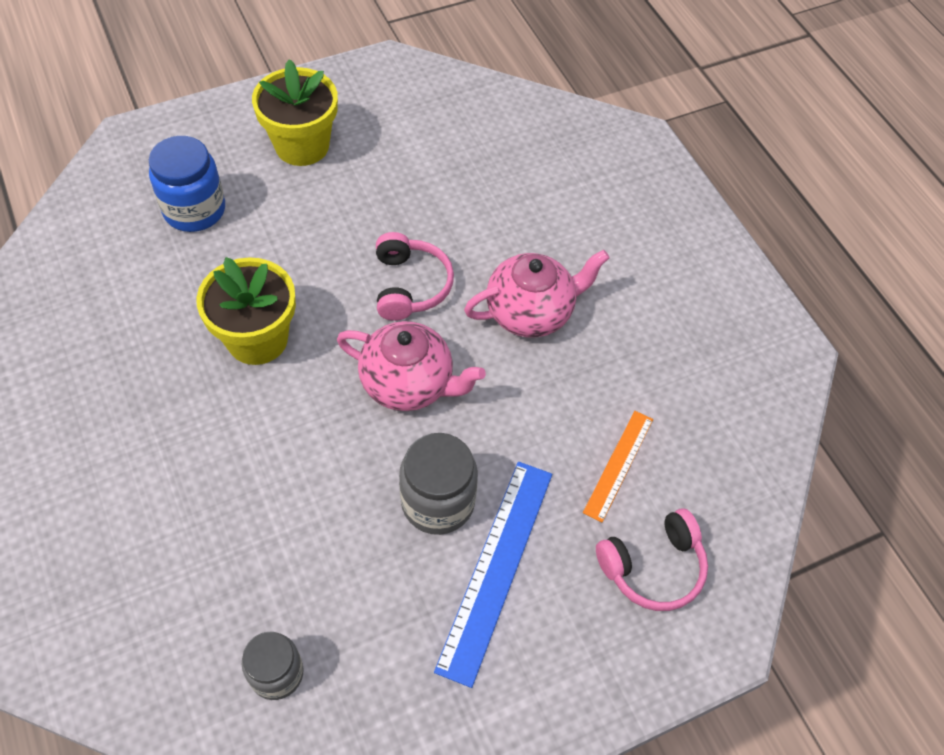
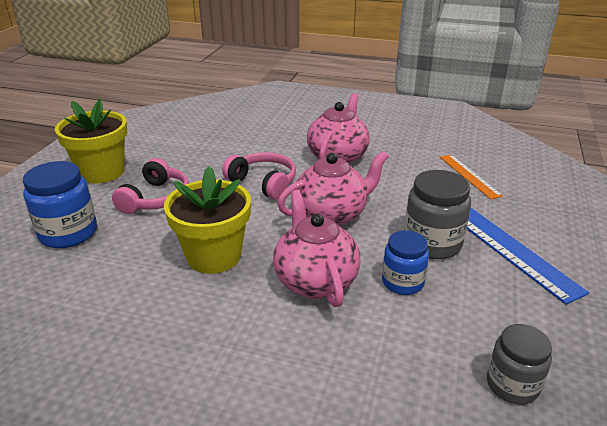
camera: 45 degrees left, 25 degrees down
pink headphones [596,509,708,611] -> pink headphones moved to [112,158,189,214]
none -> pink teapot [273,190,361,307]
none -> blue jar [382,230,429,295]

